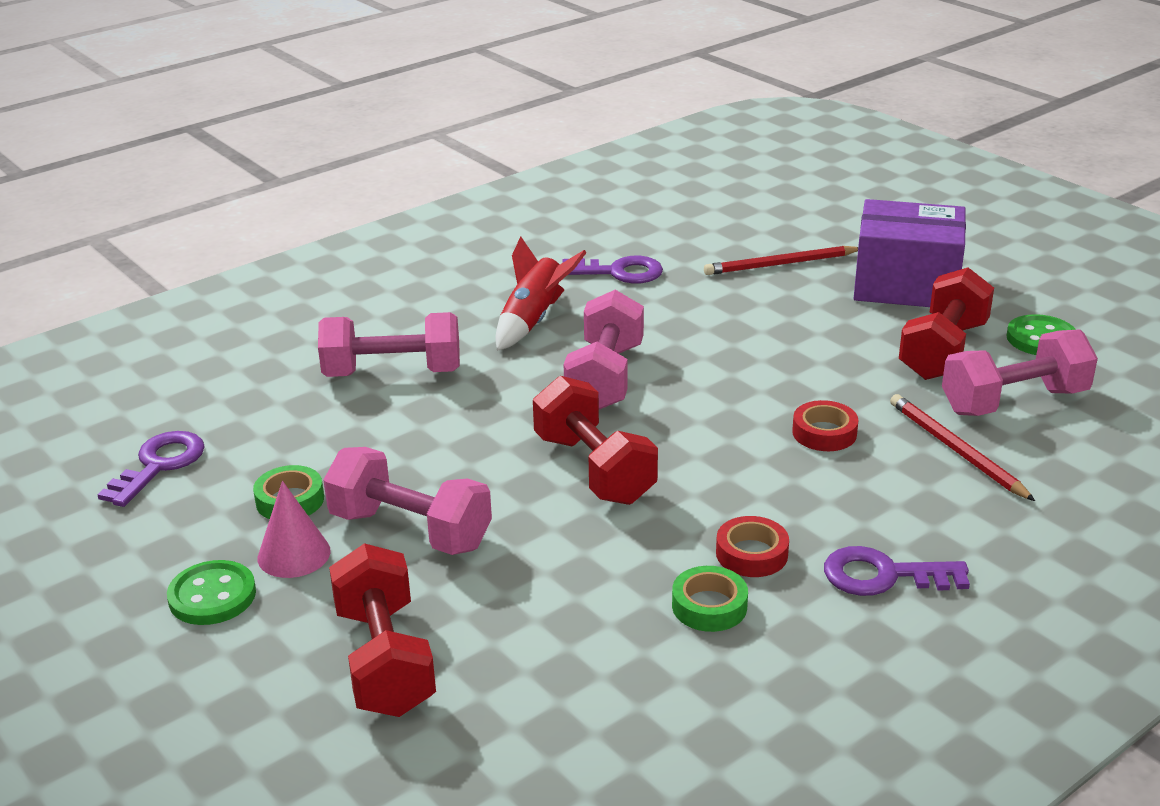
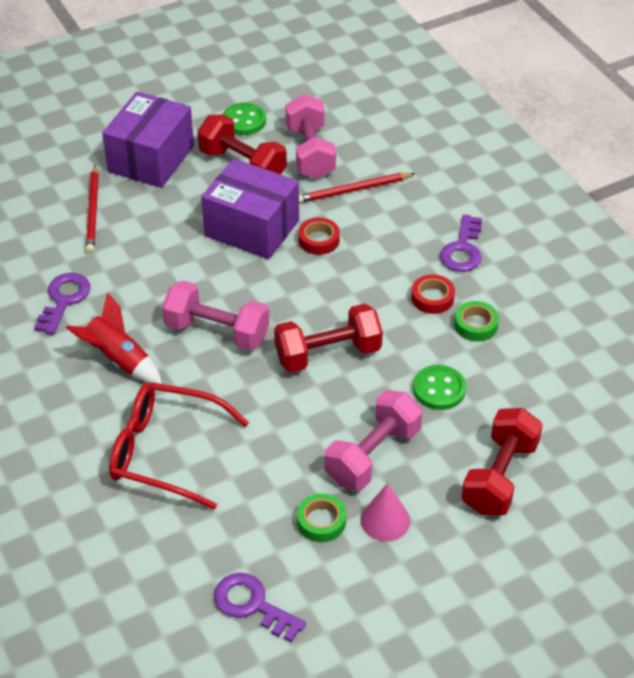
camera: 80 degrees left, 15 degrees up
green button [167,560,256,625] -> green button moved to [413,365,466,410]
pink dumbbell [318,312,460,377] -> red glasses [109,382,249,510]
red dumbbell [329,543,436,717] -> red dumbbell turned 60 degrees counterclockwise [461,408,543,516]
none -> purple box [201,159,299,259]

